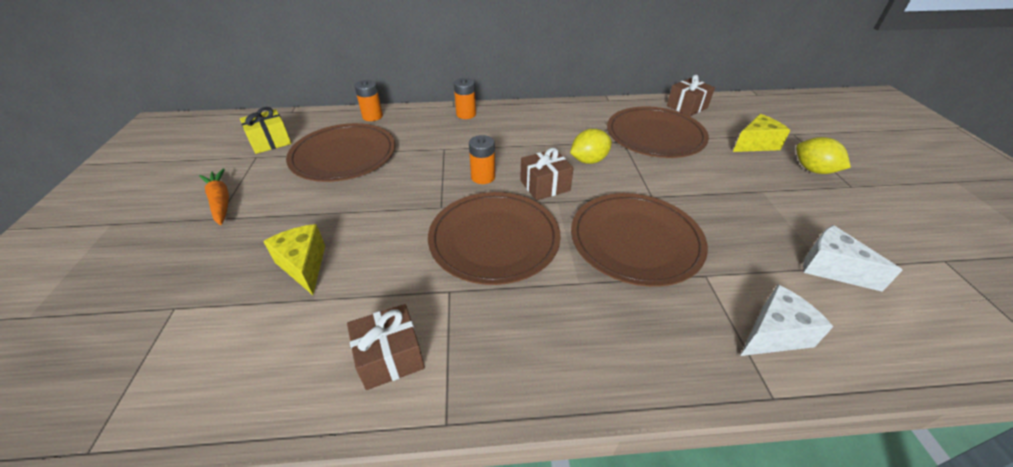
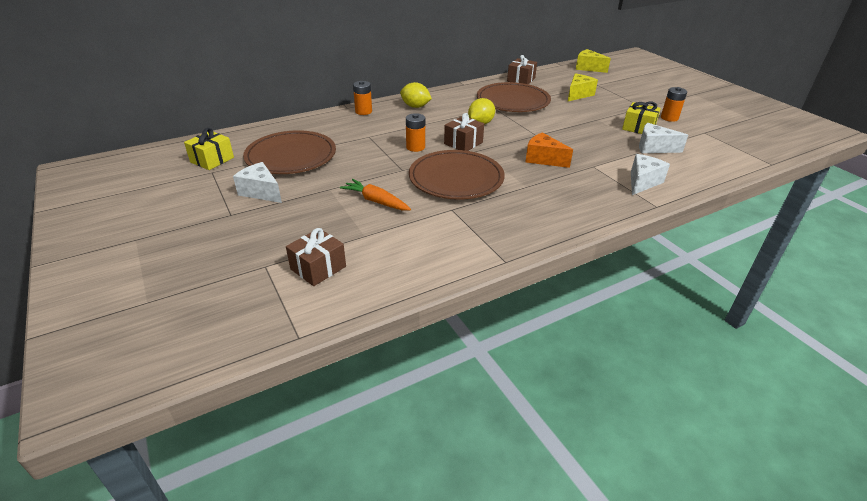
camera: 25 degrees left, 5 degrees down
orange carrot [199,168,229,225] -> orange carrot moved to [340,179,411,211]
yellow cheese [263,224,325,295] -> yellow cheese moved to [576,49,611,73]
brown gift [347,304,425,390] -> brown gift moved to [286,228,346,286]
orange battery [354,80,383,121] -> orange battery moved to [661,87,687,122]
brown plate [571,193,708,287] -> orange cheese [526,132,573,168]
yellow lemon [796,137,851,174] -> yellow lemon moved to [400,82,432,108]
none -> white cheese [233,162,282,203]
none -> yellow gift [622,102,661,134]

